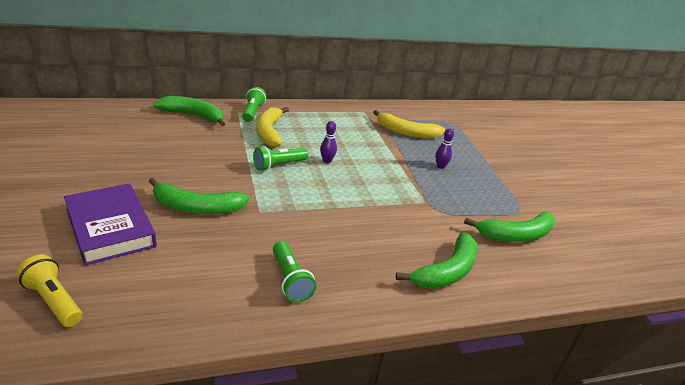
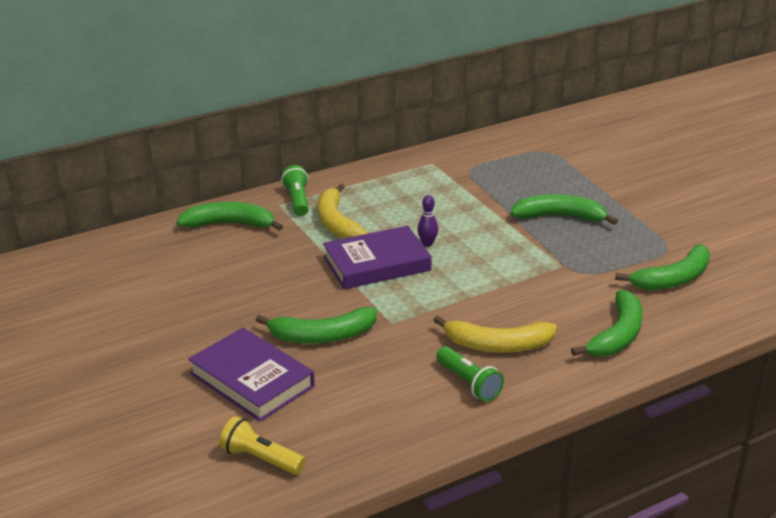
camera: 10 degrees left, 0 degrees up
green flashlight [253,146,308,171] -> purple book [323,226,432,289]
yellow banana [373,110,445,139] -> yellow banana moved to [433,315,557,353]
purple bowling pin [435,128,454,169] -> green banana [511,194,618,225]

